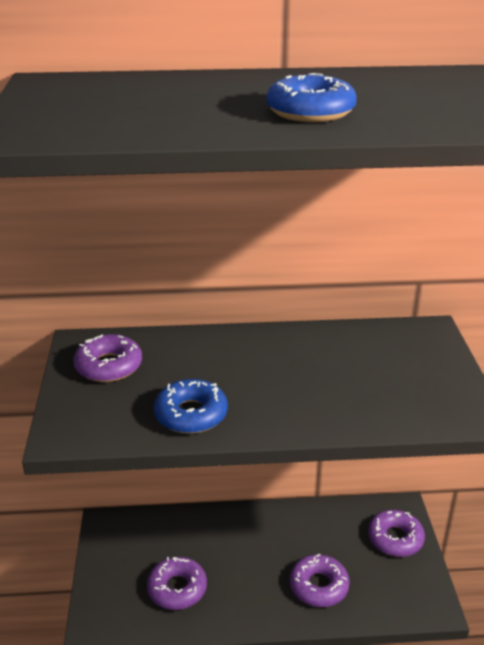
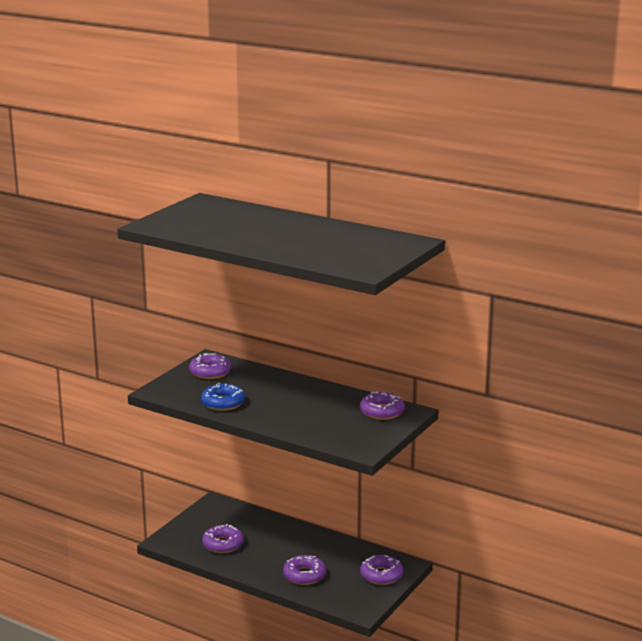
camera: 35 degrees right, 10 degrees down
blue donut [266,73,357,122] -> none
none -> purple donut [360,392,405,420]

